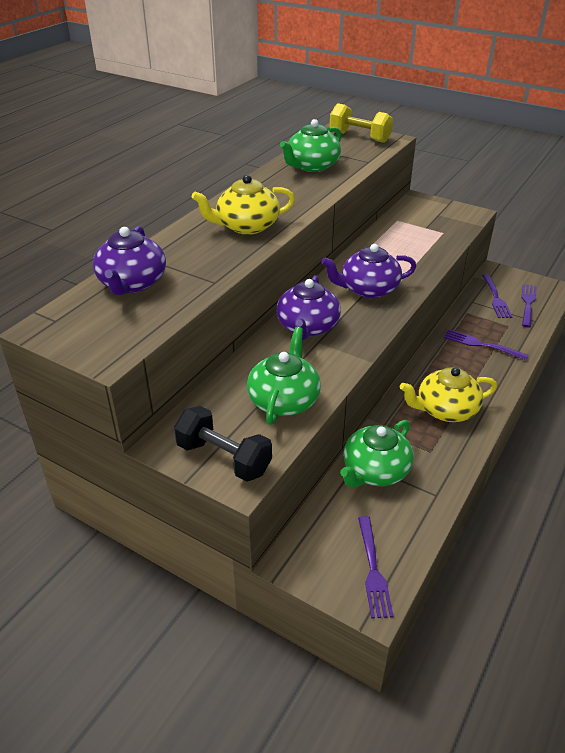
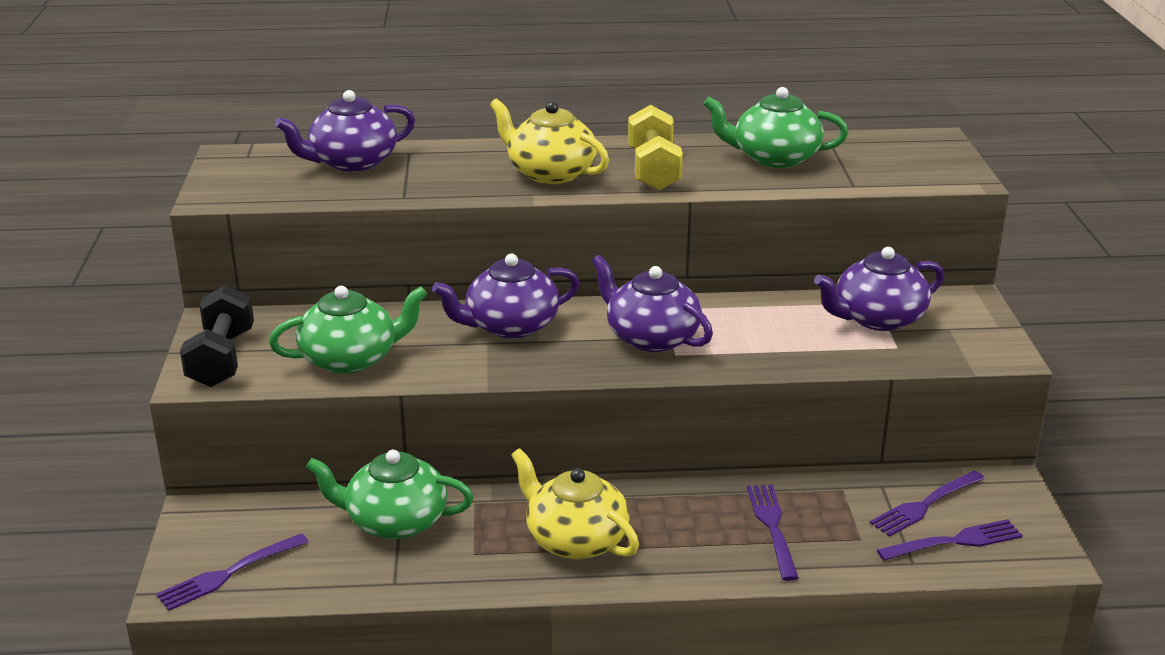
camera: 55 degrees right, 10 degrees down
yellow dumbbell [330,103,393,143] -> yellow dumbbell moved to [628,105,683,191]
none -> purple teapot [814,247,944,331]

